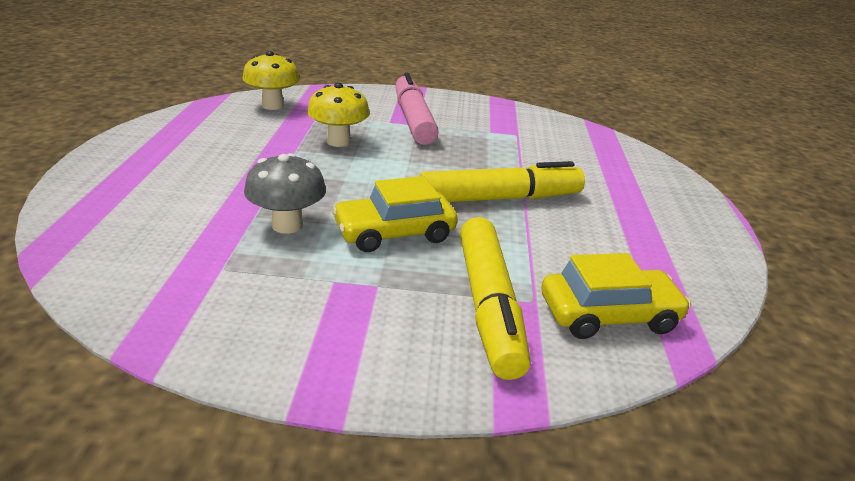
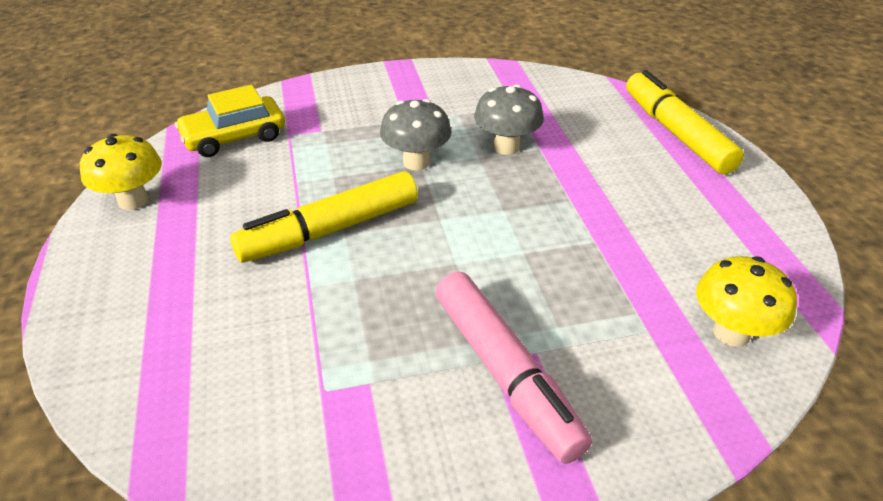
camera: 165 degrees right, 10 degrees up
yellow mushroom [307,83,370,147] -> yellow mushroom moved to [80,134,162,210]
yellow car [332,176,458,252] -> grey mushroom [380,99,451,170]
yellow marker [460,217,531,380] -> yellow marker moved to [626,70,744,174]

